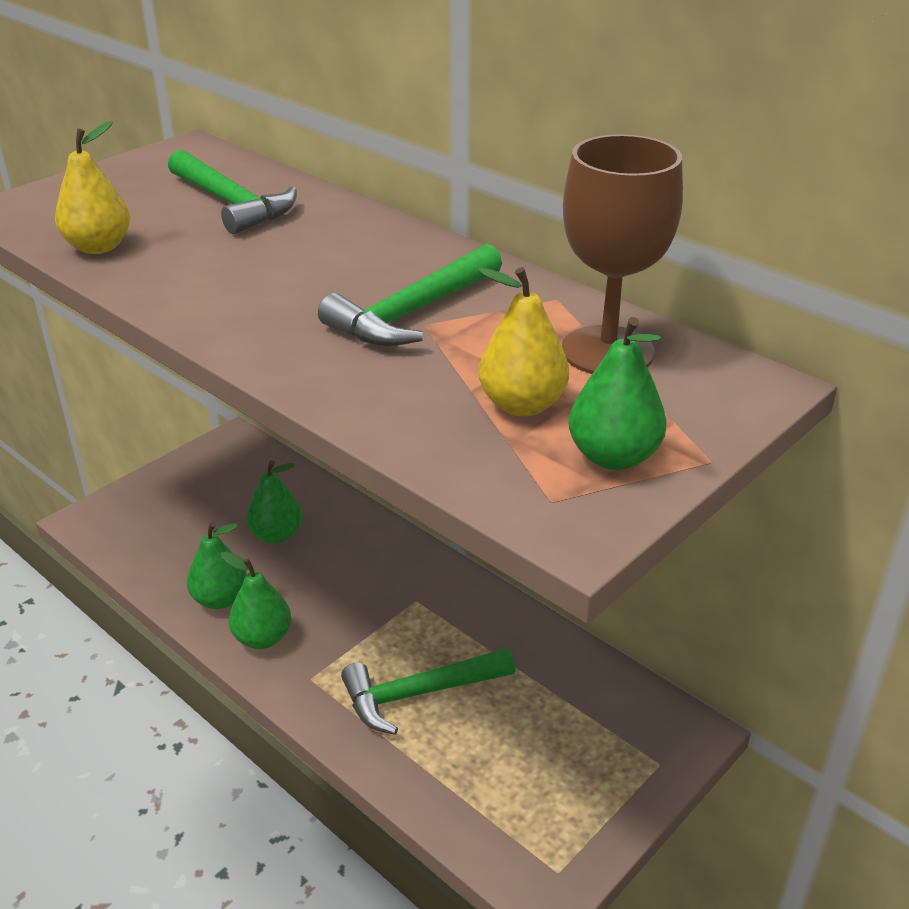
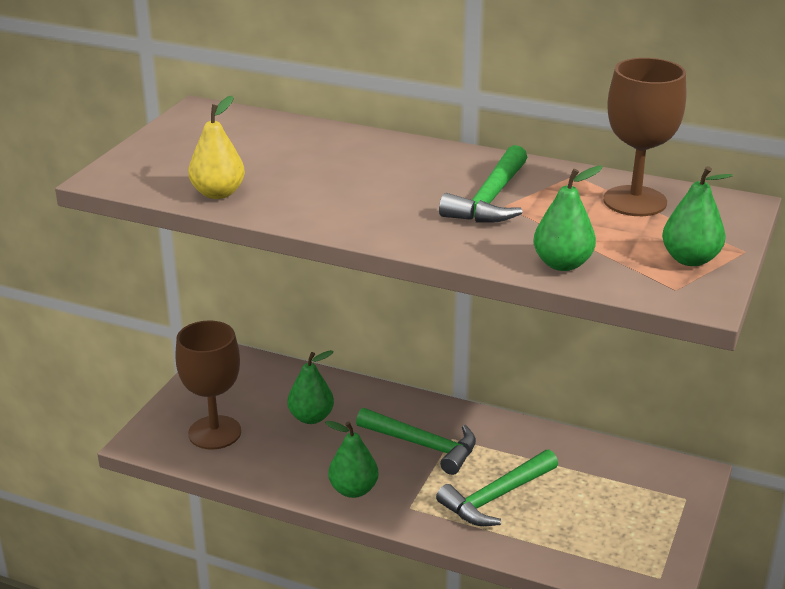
camera: 20 degrees left, 5 degrees down
green hammer [168,150,297,234] -> green hammer moved to [356,408,476,475]
green pear [187,522,247,609] -> green pear moved to [533,165,603,271]
yellow pear [478,267,569,416] -> none
none -> brown goblet [175,321,241,450]

